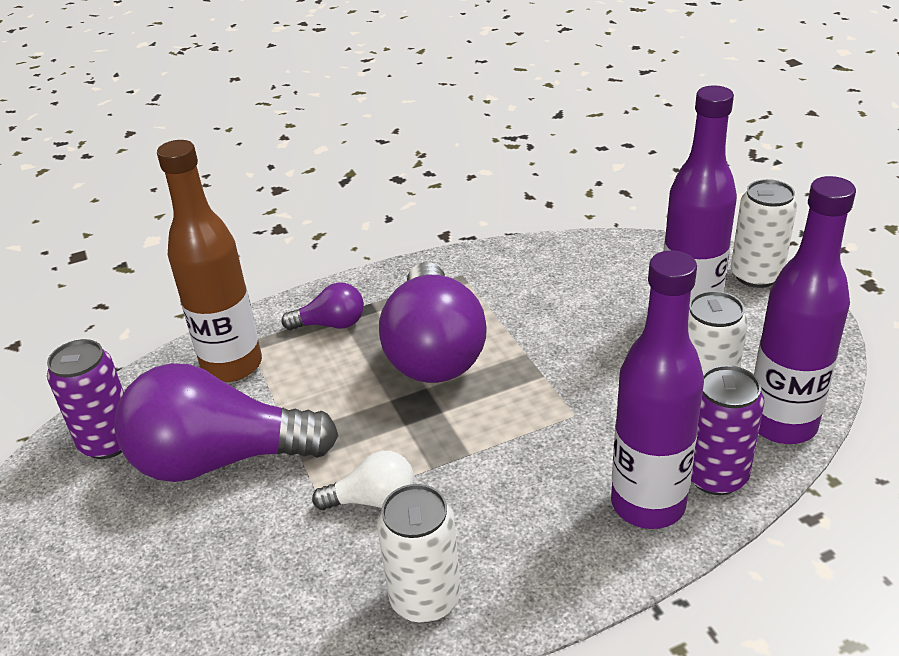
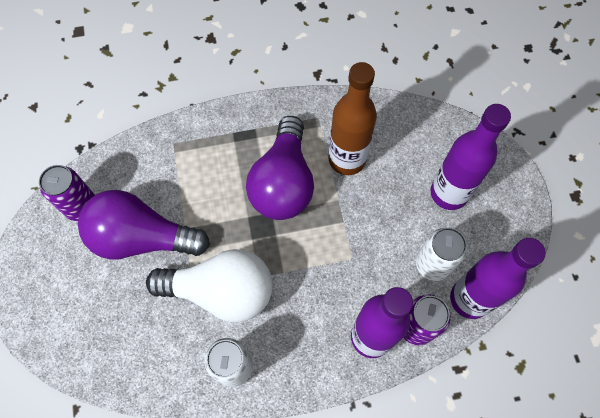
camera: 10 degrees right, 30 degrees up
brown bottle [157,140,262,382] -> brown bottle moved to [329,62,377,175]
purple light bulb [281,282,364,330] -> none
white light bulb [312,451,414,510] -> white light bulb [146,249,273,322], size x2.14
white can [731,179,797,288] -> none

